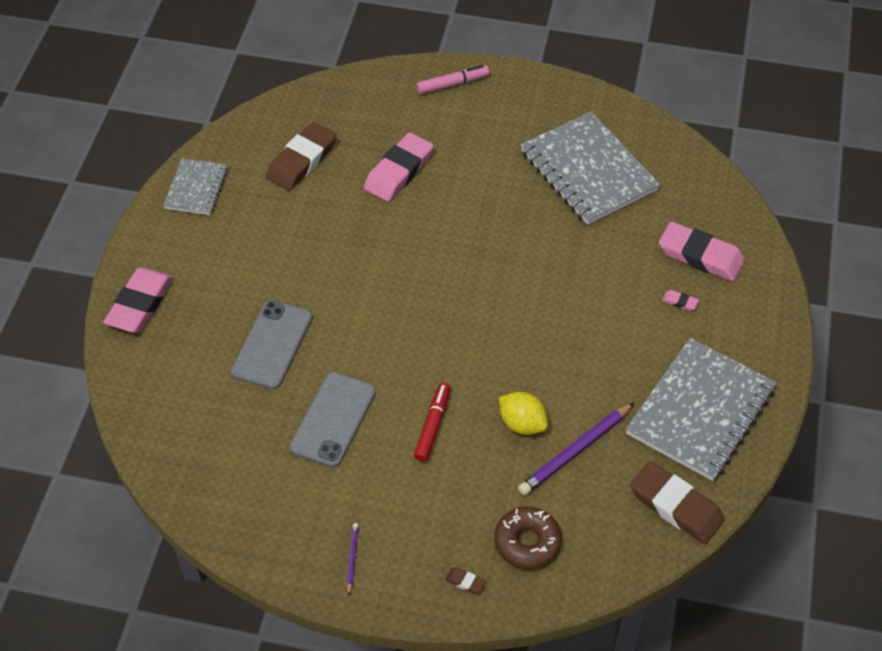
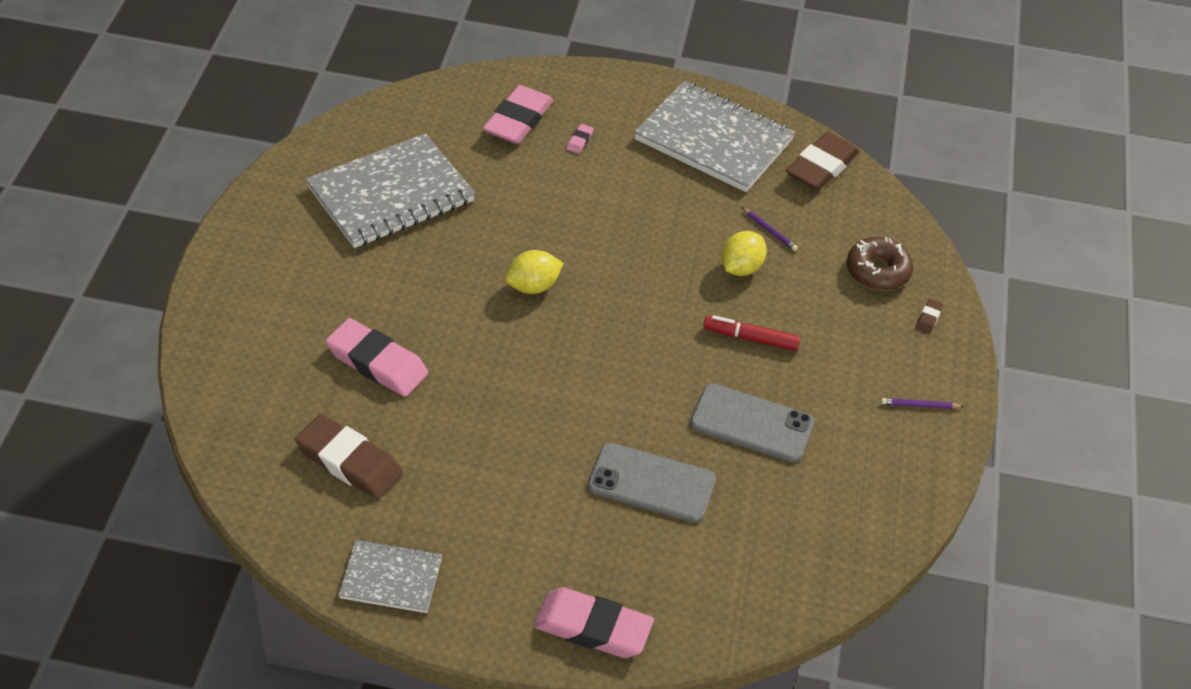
camera: 95 degrees left, 5 degrees down
pink marker [417,65,489,94] -> none
purple pencil [518,402,635,495] -> purple pencil [742,207,798,251], size x0.48
none -> yellow lemon [505,250,564,294]

